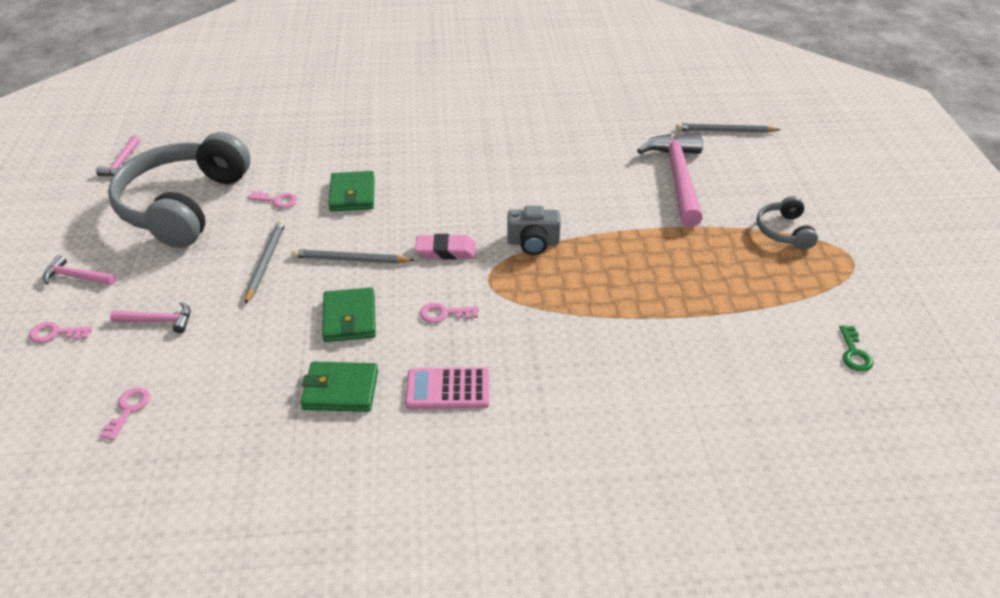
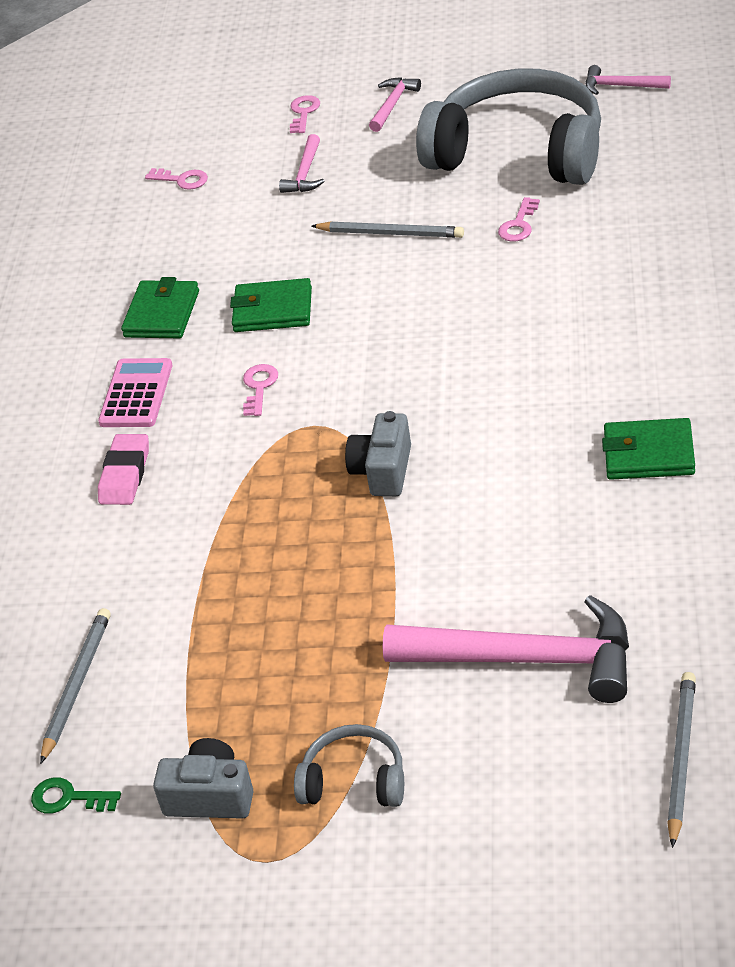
camera: 105 degrees right, 0 degrees up
grey pencil [291,249,414,263] -> grey pencil moved to [40,608,111,764]
green wallet [328,171,375,211] -> green wallet moved to [602,418,695,480]
pink eraser [415,234,476,259] -> pink eraser moved to [98,434,149,505]
none -> grey camera [153,738,254,819]

